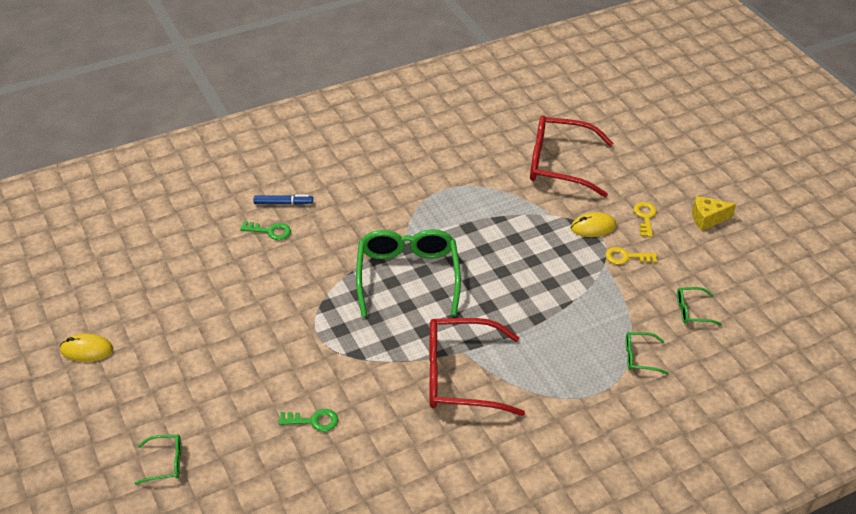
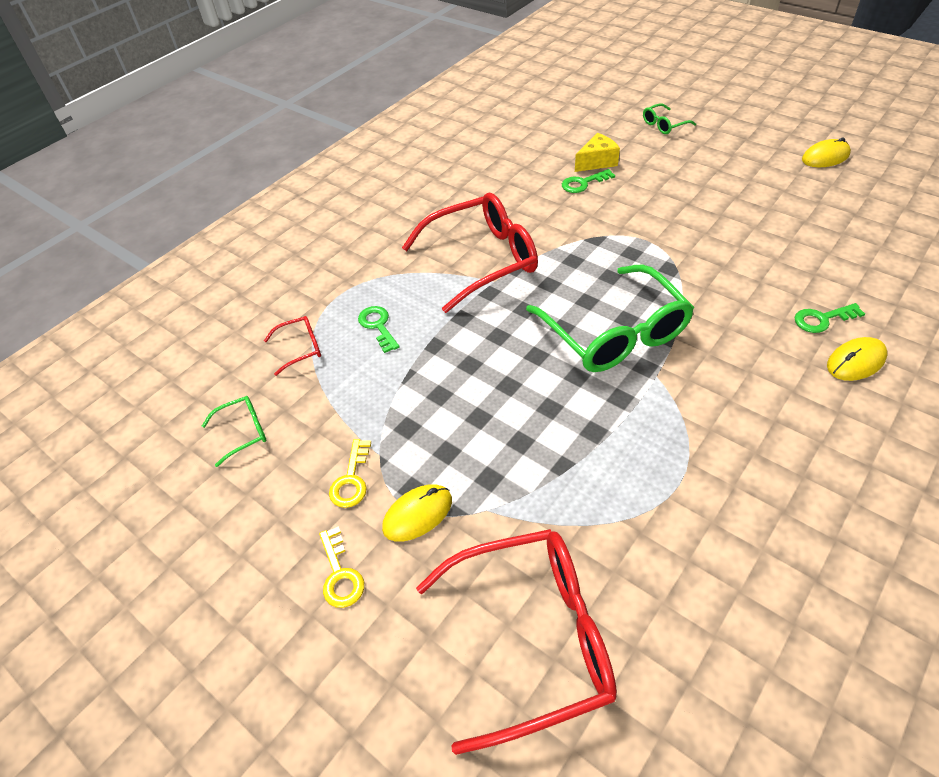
camera: 160 degrees right, 5 degrees up
blue marker [253,195,313,205] -> yellow mouse [827,337,887,381]
yellow key [605,247,657,265] -> yellow key turned 120 degrees clockwise [329,439,371,508]
green glasses [626,332,669,375] -> red glasses [264,316,321,376]
yellow cheese [692,196,736,231] -> yellow cheese moved to [575,133,620,172]
none -> green key [358,306,399,353]

